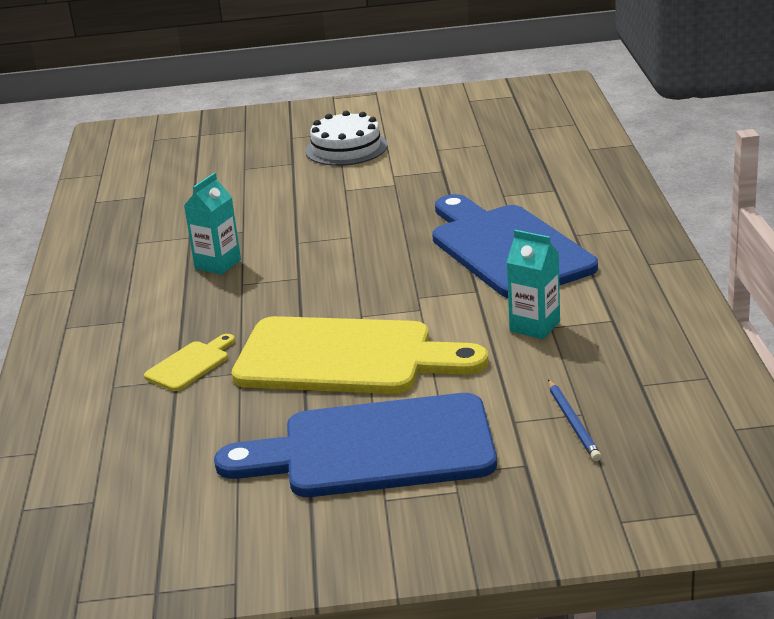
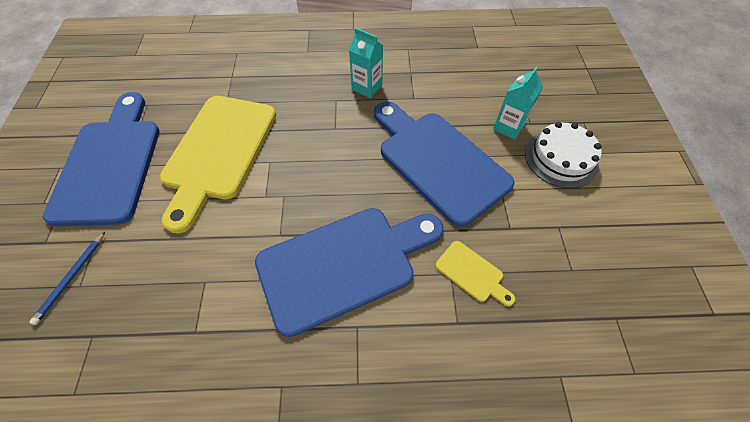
camera: 90 degrees right, 30 degrees up
yellow cutting board [144,334,235,391] -> yellow cutting board moved to [435,241,515,306]
turquoise carton [506,230,560,339] -> turquoise carton moved to [493,66,543,140]
blue pencil [548,379,601,461] -> blue pencil turned 60 degrees counterclockwise [29,232,105,325]
none -> blue cutting board [374,102,514,227]

